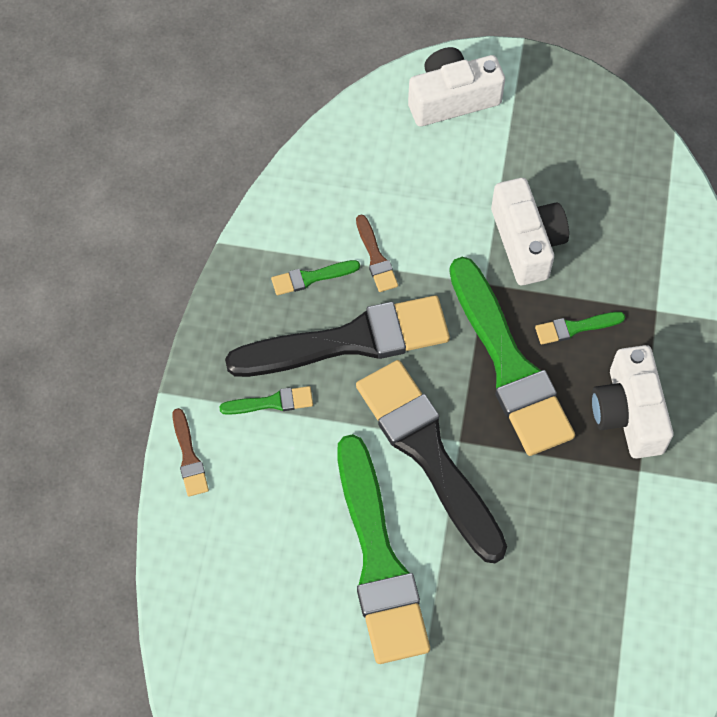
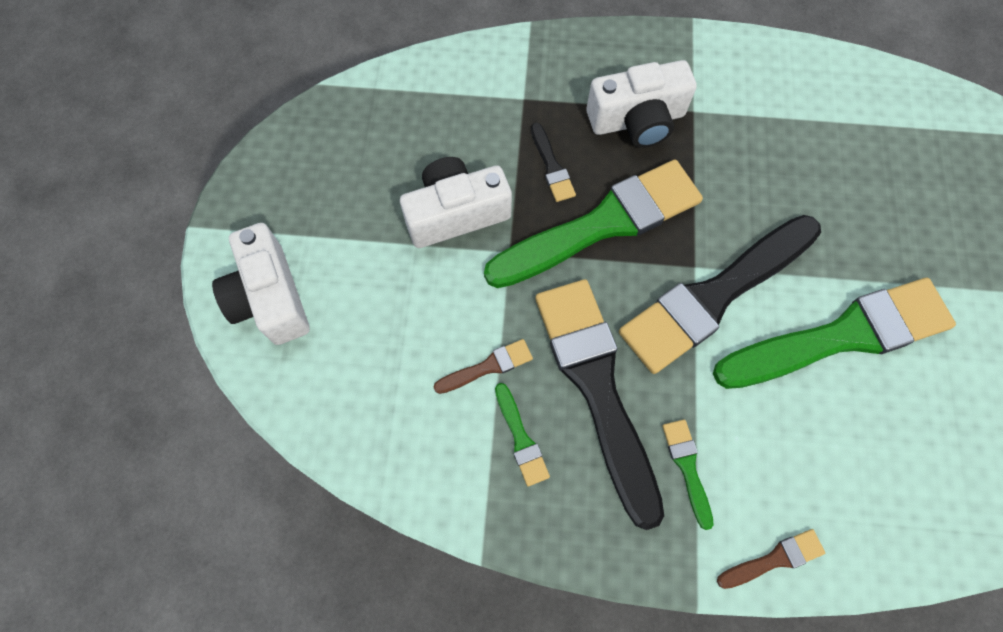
camera: 95 degrees left, 5 degrees up
green brush [535,312,625,345] -> black brush [531,123,576,202]

